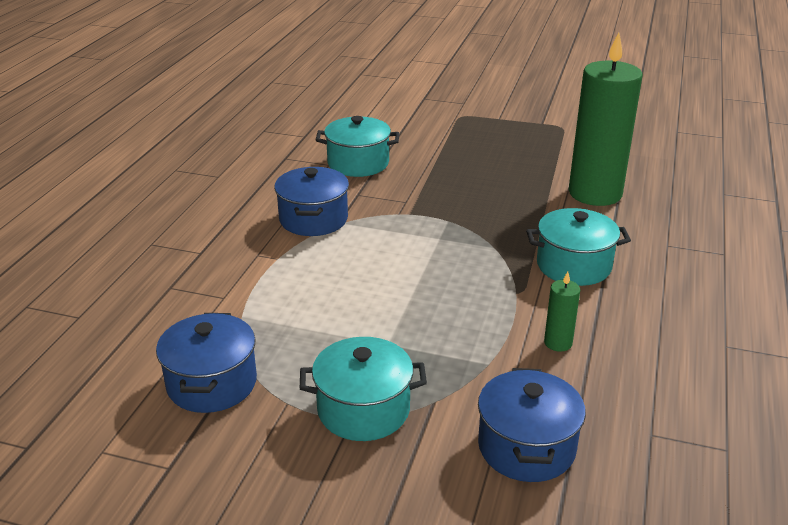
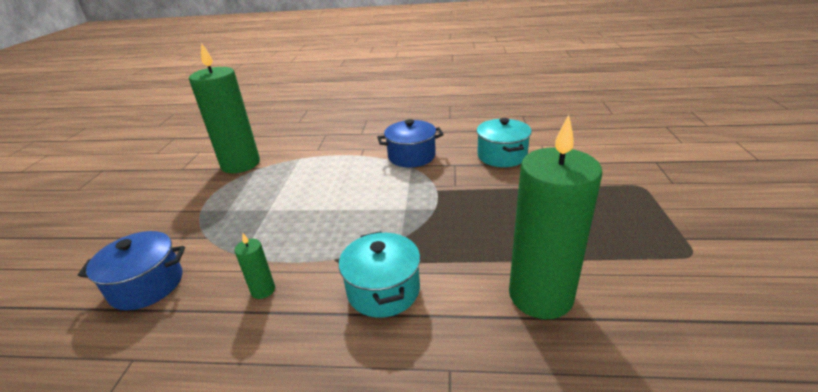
camera: 80 degrees right, 0 degrees up
blue pot [156,313,257,413] -> green candle [189,43,260,173]
turquoise pot [300,337,427,441] -> none

